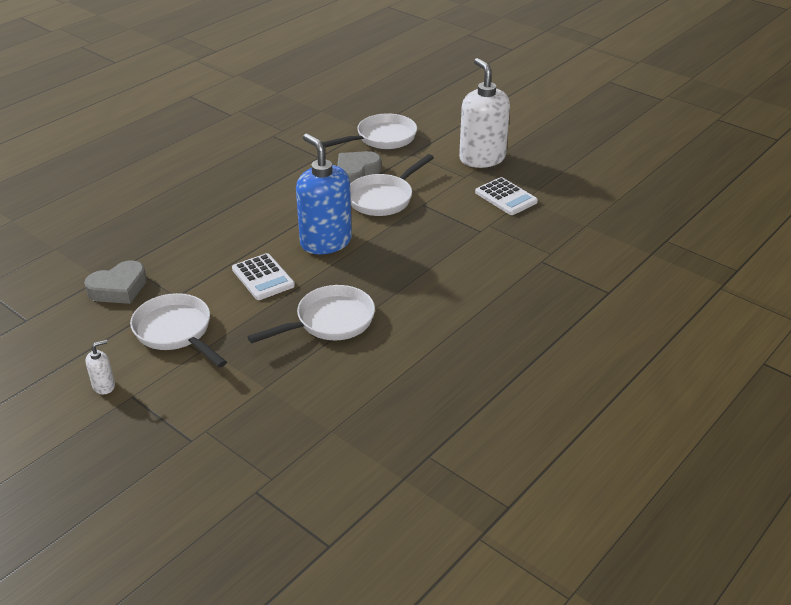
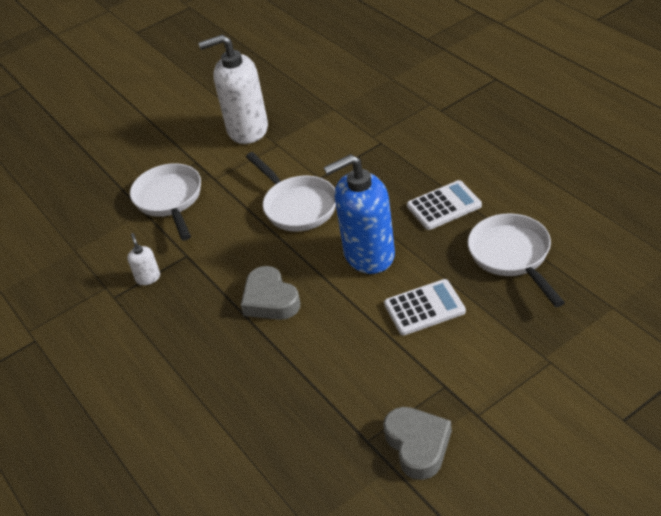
camera: 70 degrees left, 5 degrees up
white soap dispenser [86,340,115,394] -> white soap dispenser moved to [127,233,160,285]
white pan [130,293,227,367] -> none
grey heart [337,151,381,183] -> grey heart moved to [241,266,300,320]
white calculator [475,177,538,215] -> white calculator moved to [407,180,482,230]

